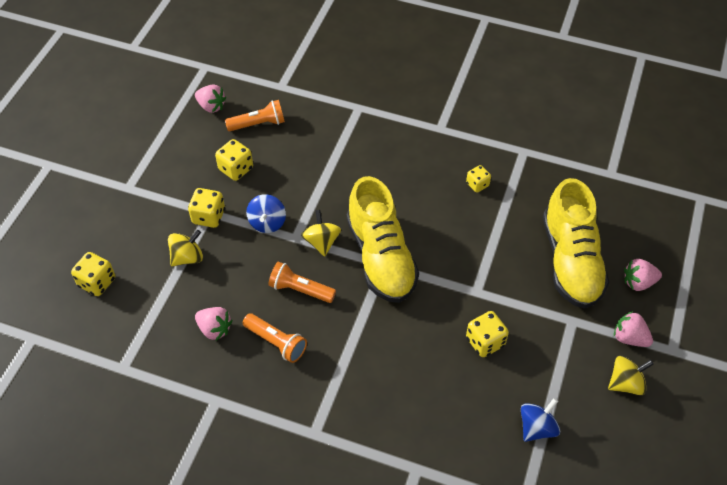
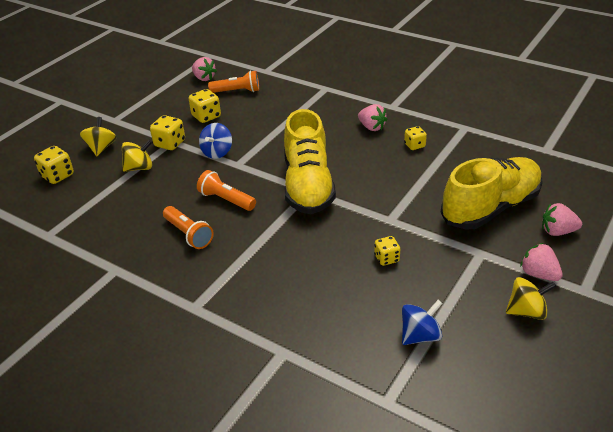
camera: 15 degrees right, 15 degrees down
pink strawberry [195,307,232,340] -> pink strawberry moved to [358,104,388,131]
yellow spinning top [301,210,341,257] -> yellow spinning top moved to [80,117,116,156]
yellow dice [466,311,509,357] -> yellow dice [374,236,400,266], size x0.66
yellow shoe [543,178,609,309] -> yellow shoe turned 135 degrees counterclockwise [441,157,543,229]

